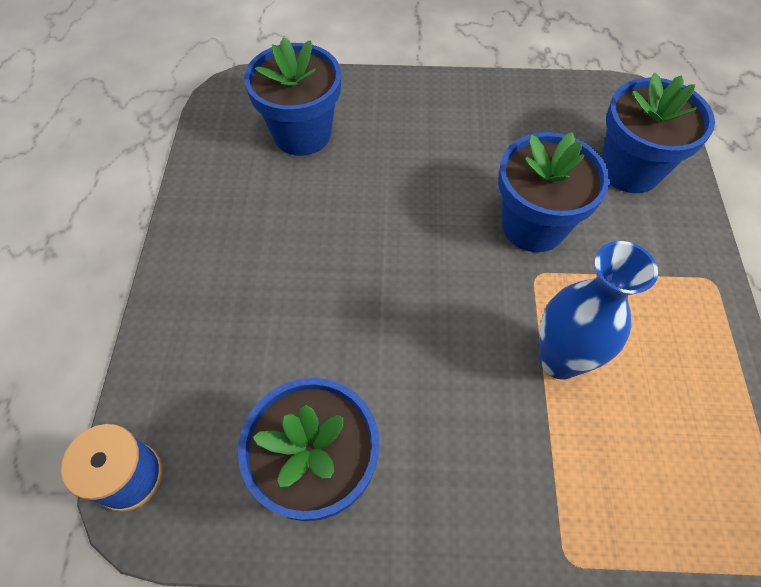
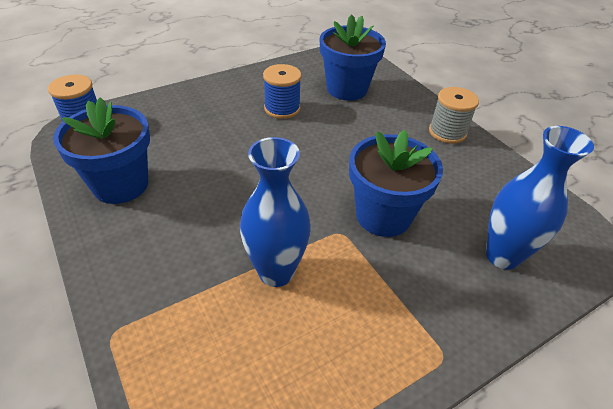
camera: 55 degrees right, 15 degrees down
blue flower pot [602,73,715,193] -> blue vase [486,126,594,270]
none -> blue spool [263,64,301,119]
none -> grey spool [429,87,479,144]

